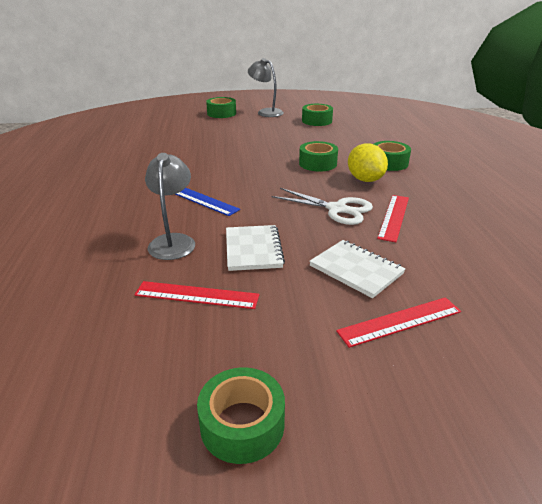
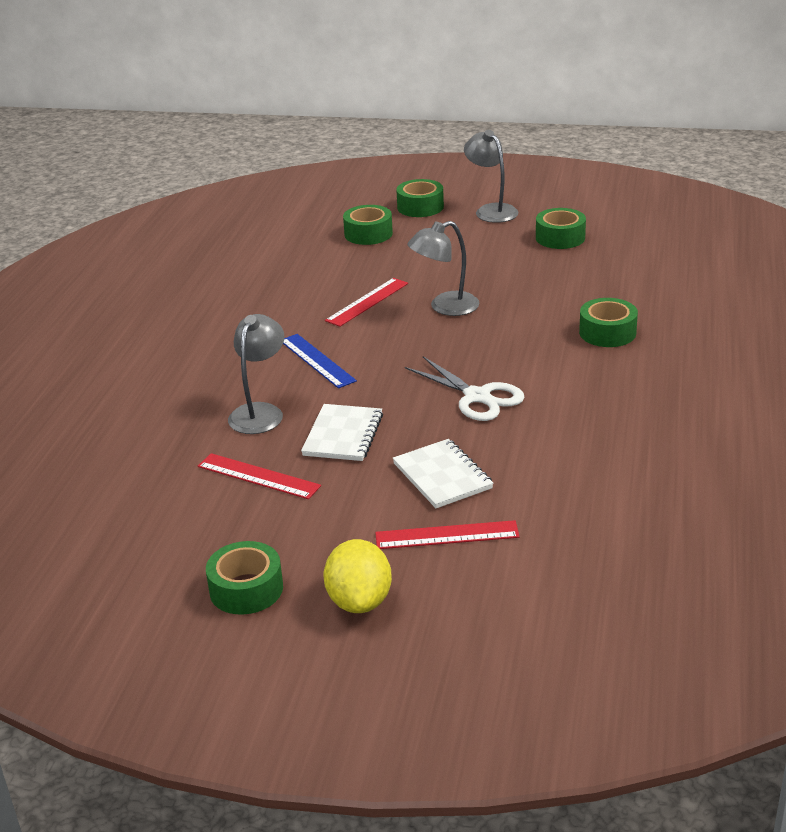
camera: 20 degrees right, 0 degrees up
green tape [299,141,338,172] -> green tape moved to [343,205,393,245]
yellow lemon [348,144,388,182] -> yellow lemon moved to [323,539,392,613]
red ruler [377,195,409,242] -> red ruler moved to [325,278,408,327]
none -> grey lamp [407,221,479,316]

